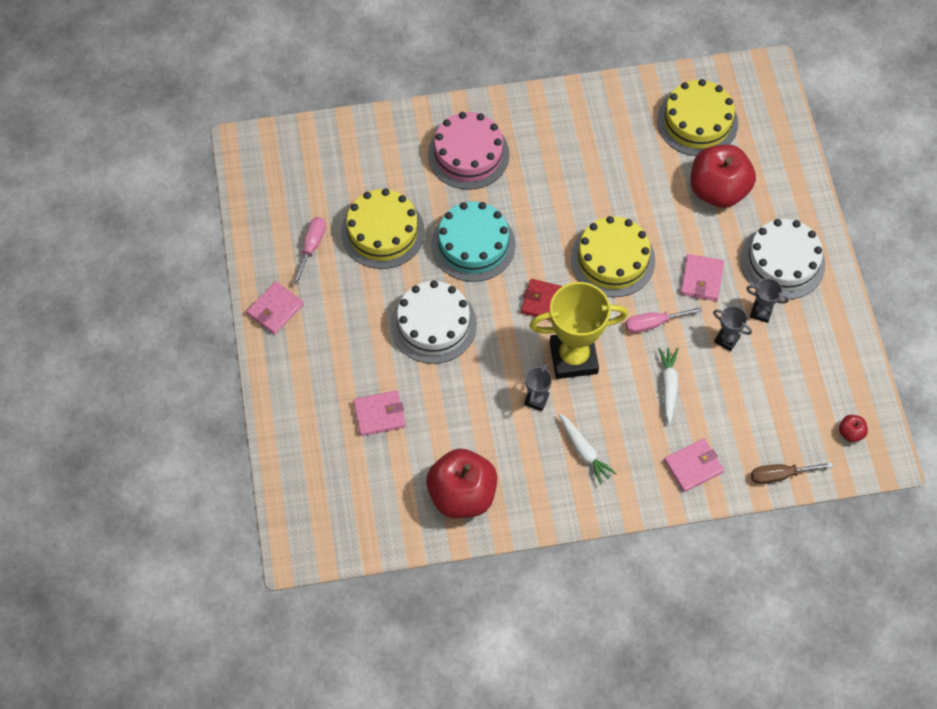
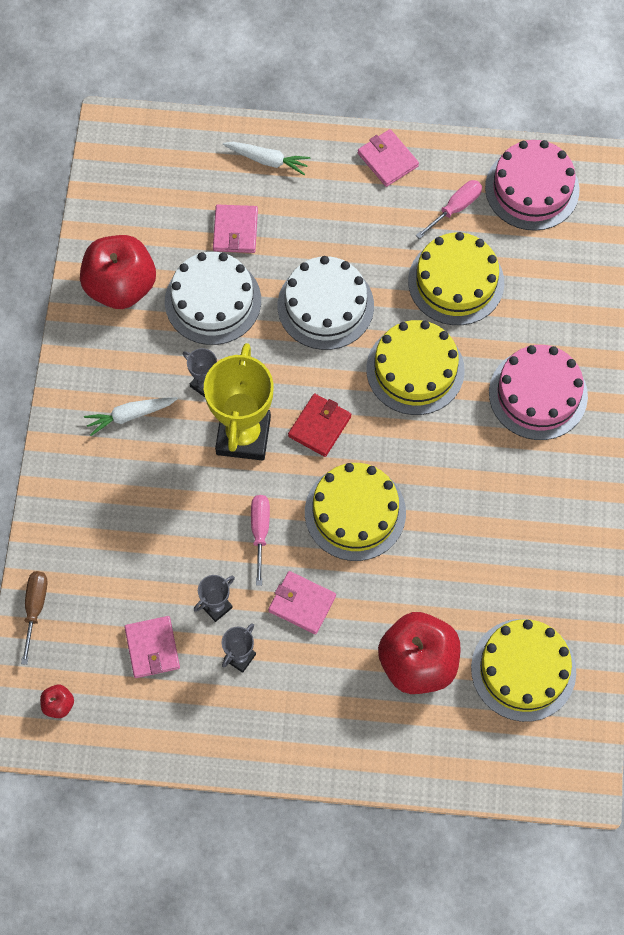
camera: 105 degrees right, 5 degrees up
pink screwdriver [293,217,326,285] -> pink screwdriver turned 75 degrees counterclockwise [416,180,482,239]
turquoise cake [431,202,516,282] -> yellow cake [366,320,465,415]
white carrot [658,348,678,424] -> white carrot moved to [223,142,310,175]
pink wallet [664,438,724,492] -> pink wallet moved to [124,616,180,678]
white cake [740,219,825,300] -> white cake moved to [165,252,261,345]
none -> pink cake [485,140,579,231]

